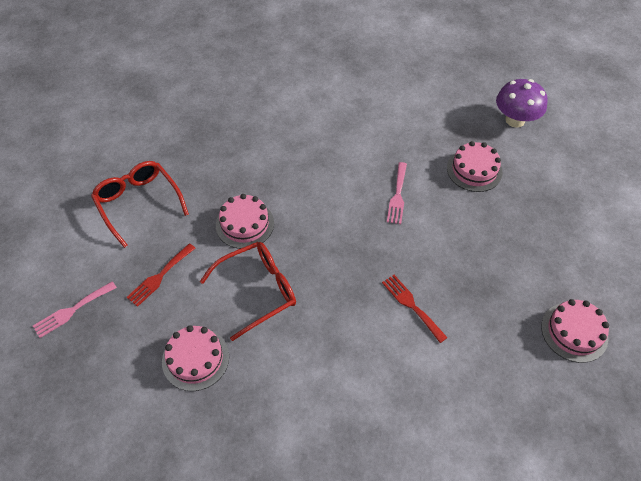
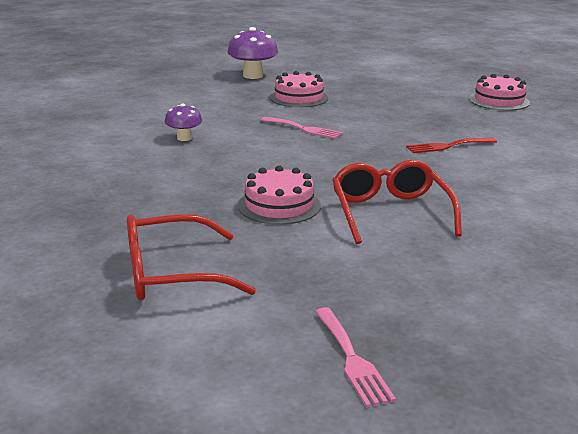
camera: 70 degrees left, 30 degrees down
red fork [127,243,195,307] -> none
pink cake [162,325,229,391] -> none
none -> purple mushroom [165,103,202,141]

